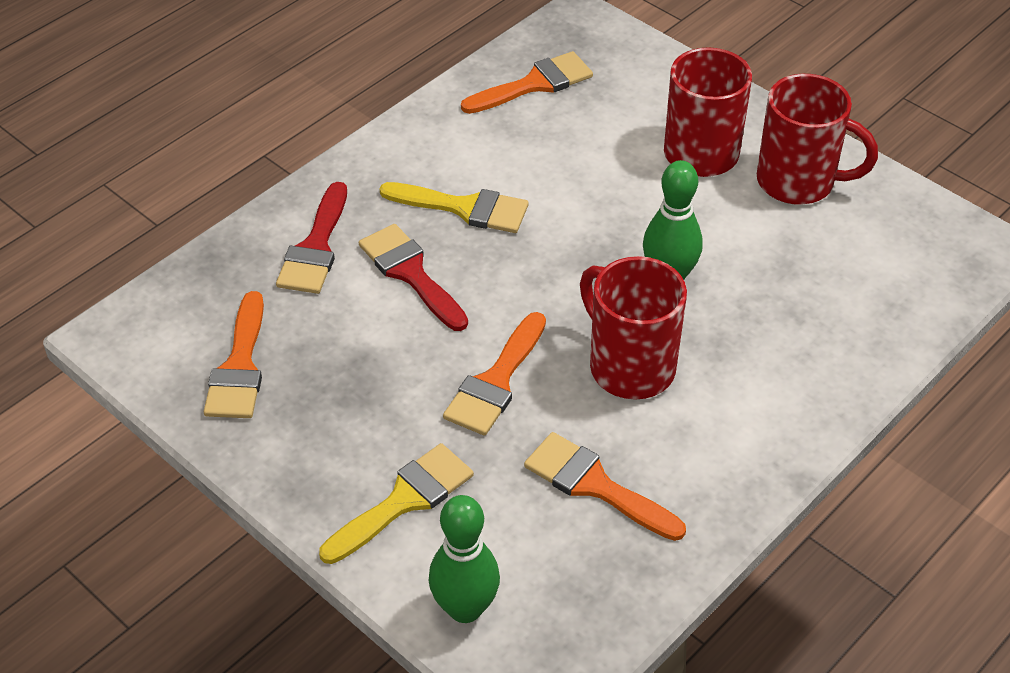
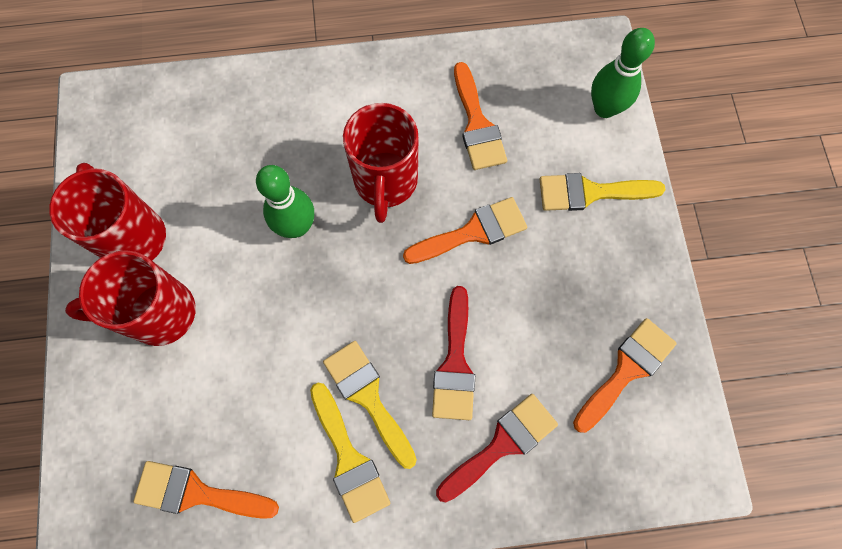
camera: 140 degrees left, 25 degrees up
none -> yellow brush [310,382,390,523]

